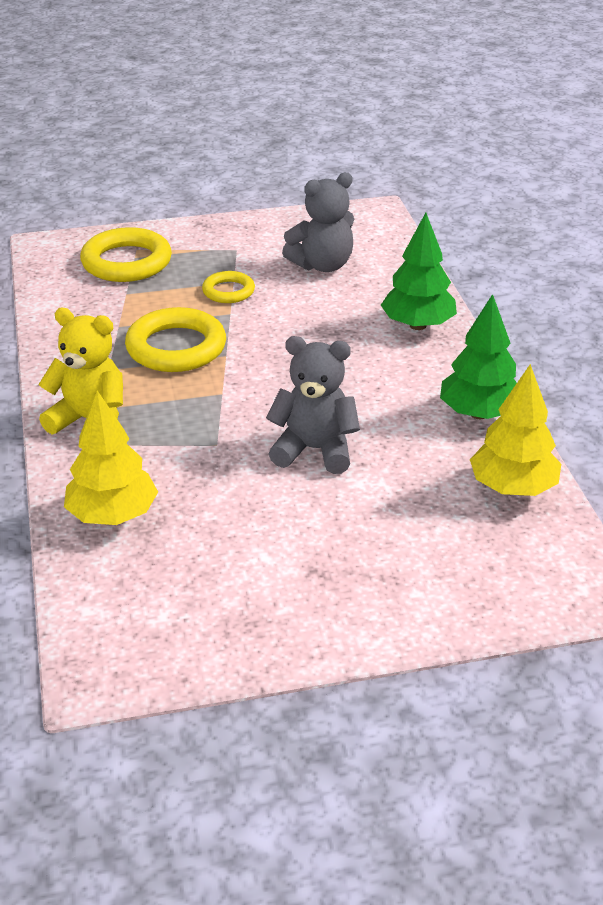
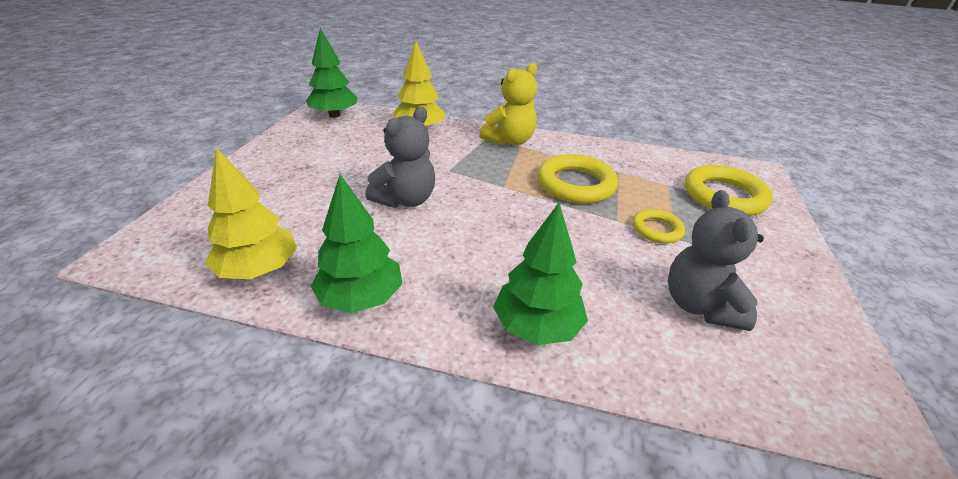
camera: 115 degrees right, 0 degrees up
none -> green tree [306,28,358,118]

